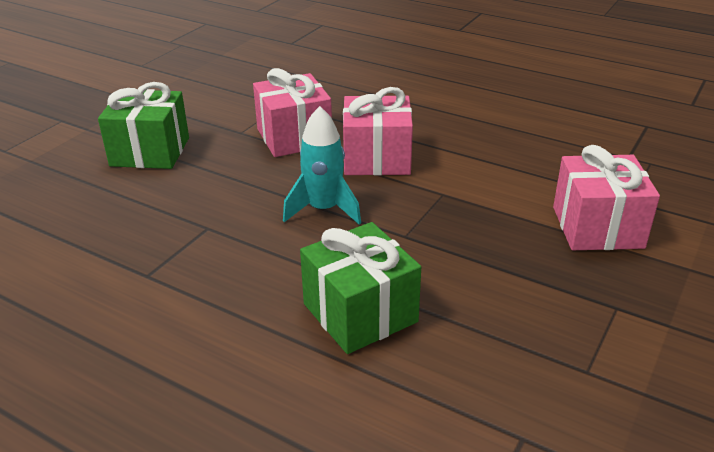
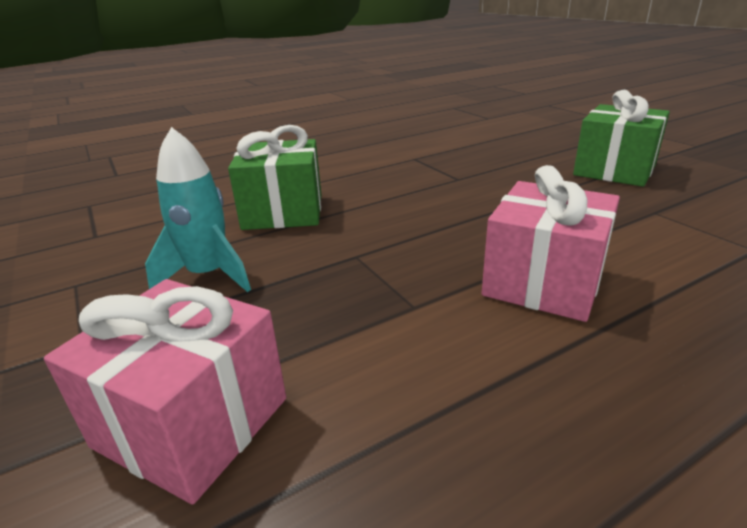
camera: 120 degrees right, 5 degrees down
pink gift [253,68,332,157] -> none
turquoise rocket [283,106,361,225] -> turquoise rocket moved to [145,127,251,292]

